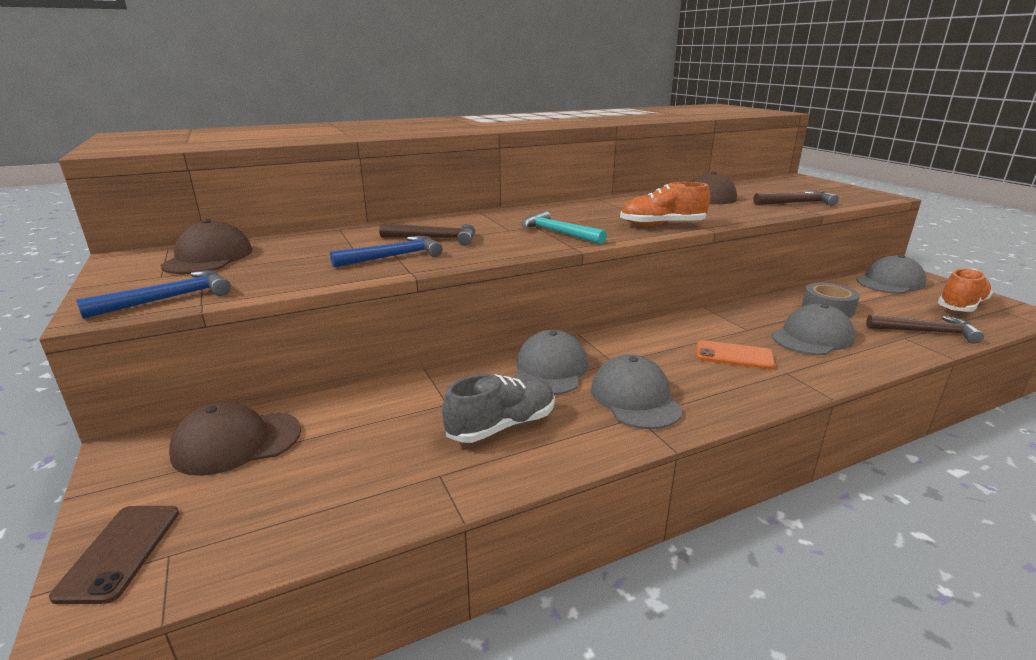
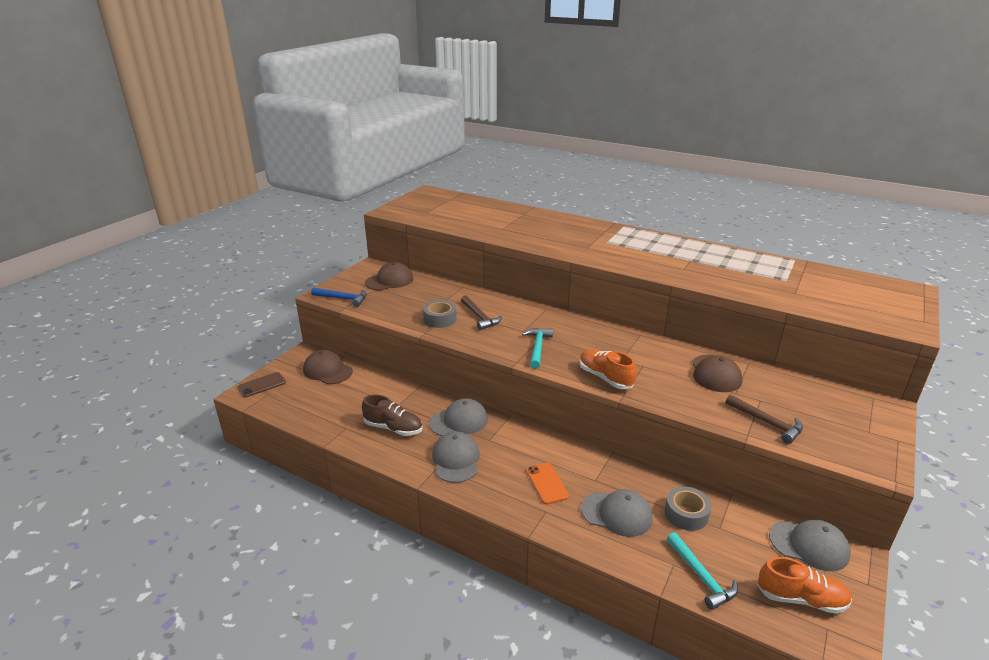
camera: 55 degrees right, 5 degrees up
blue hammer [330,236,443,268] -> grey tape [423,300,457,328]
grey shoe [442,374,555,443] -> brown shoe [362,395,423,436]
grey cap [591,354,683,429] -> grey cap turned 45 degrees counterclockwise [432,432,480,483]
brown hammer [866,315,984,344] -> turquoise hammer [667,532,738,610]

